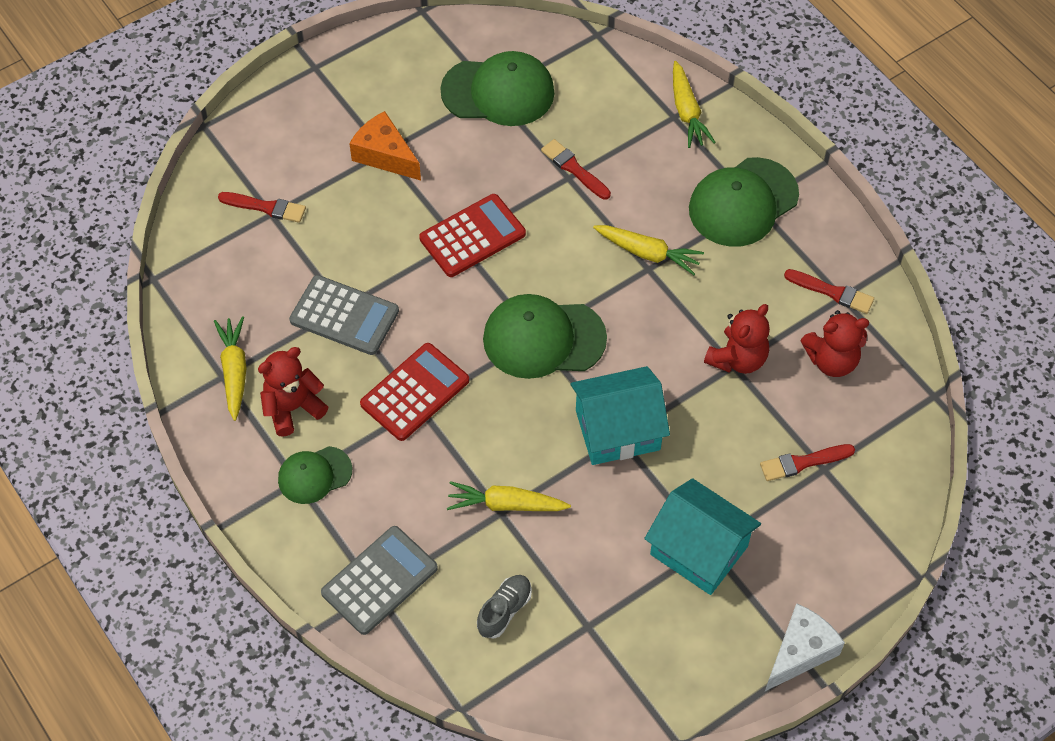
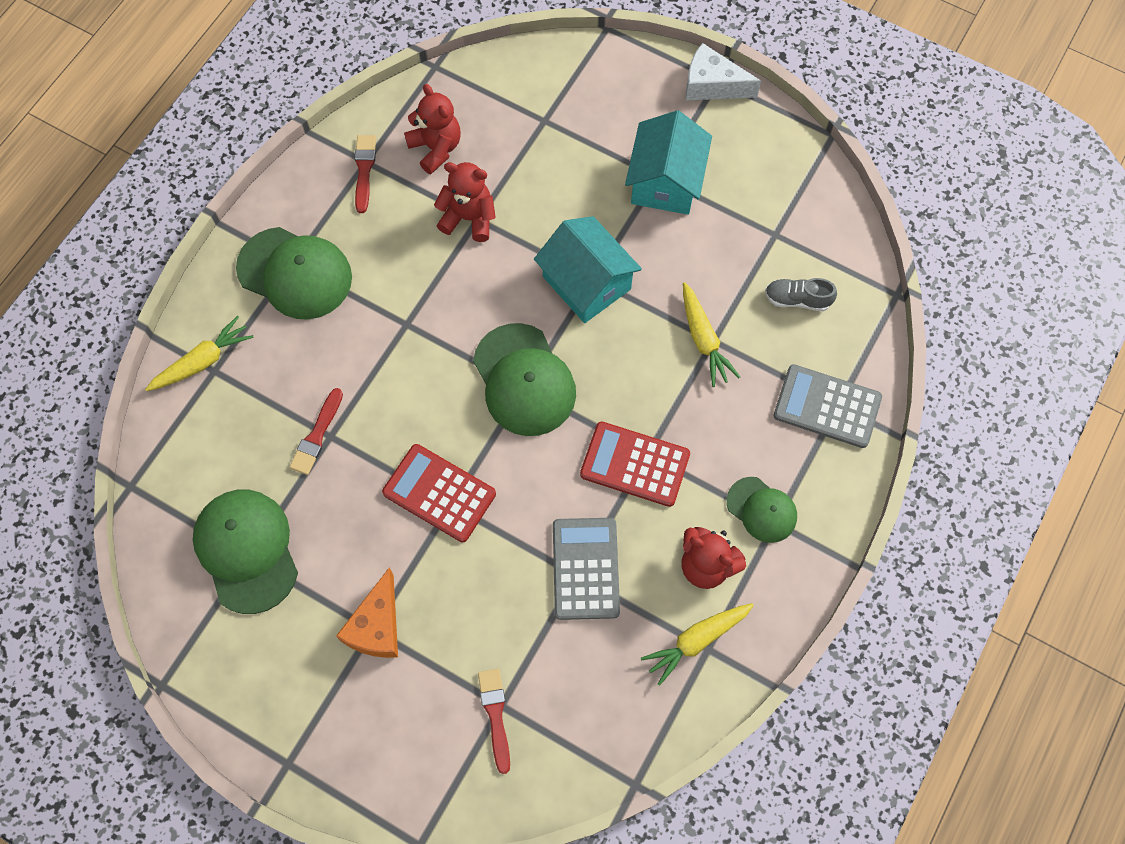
camera: 115 degrees left, 10 degrees up
yellow carrot [593,225,704,275] -> none
red brush [760,444,855,481] -> none

